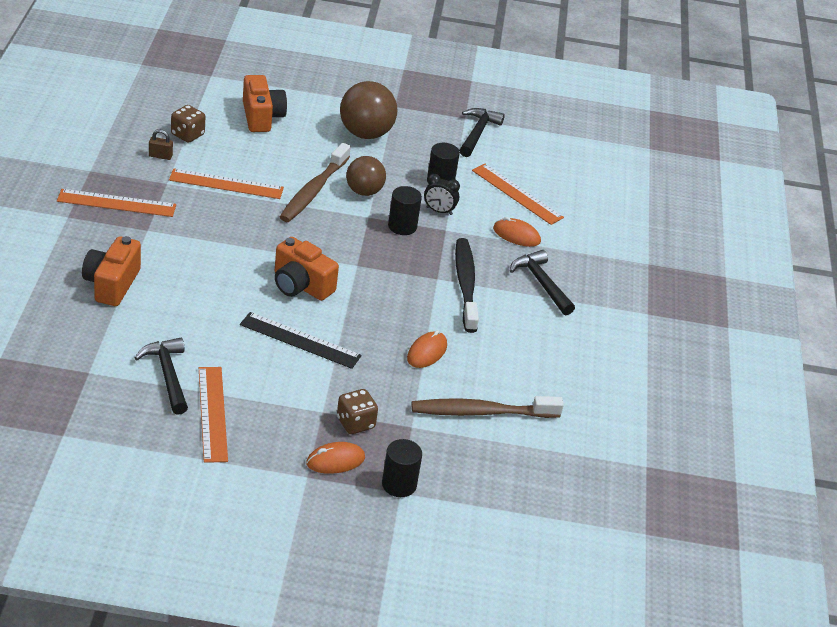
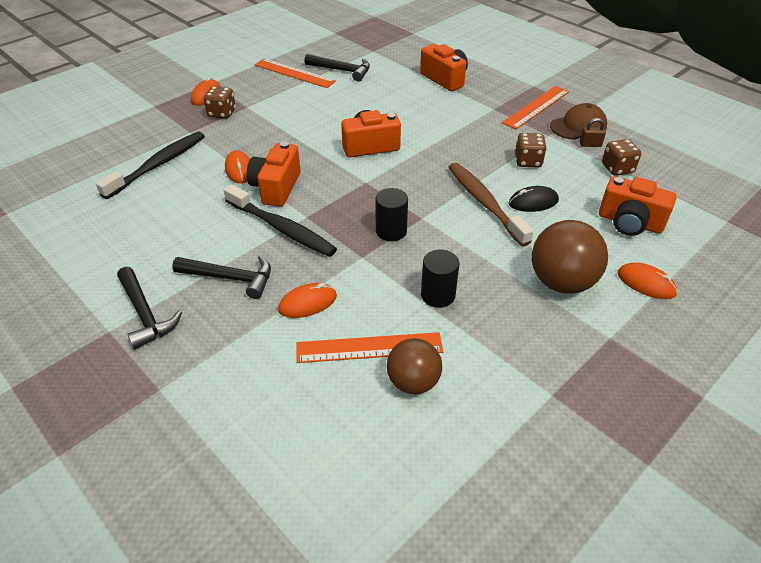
camera: 135 degrees right, 5 degrees up
brown padlock [149,129,173,160] -> brown padlock turned 45 degrees clockwise [580,118,606,147]
orange ruler [169,168,284,199] -> brown dice [515,133,547,168]
black ruler [240,312,362,369] -> none
brown ball [346,156,386,196] -> brown ball moved to [387,338,442,394]
black cylinder [382,439,422,497] -> none
brown toothbrush [412,396,564,418] -> black toothbrush [96,131,205,199]
black clock [424,174,460,215] -> none
black hammer [459,108,505,157] -> black hammer moved to [117,267,182,350]
none -> orange camera [247,141,301,207]
none -> black mouse [508,186,559,212]
none -> brown cap [550,103,607,140]
none -> orange mouse [618,263,678,299]

